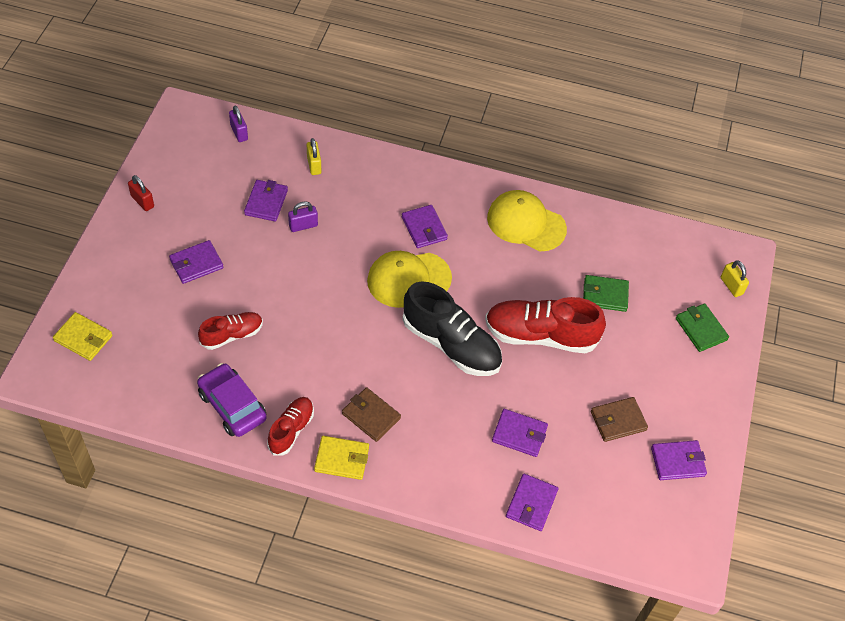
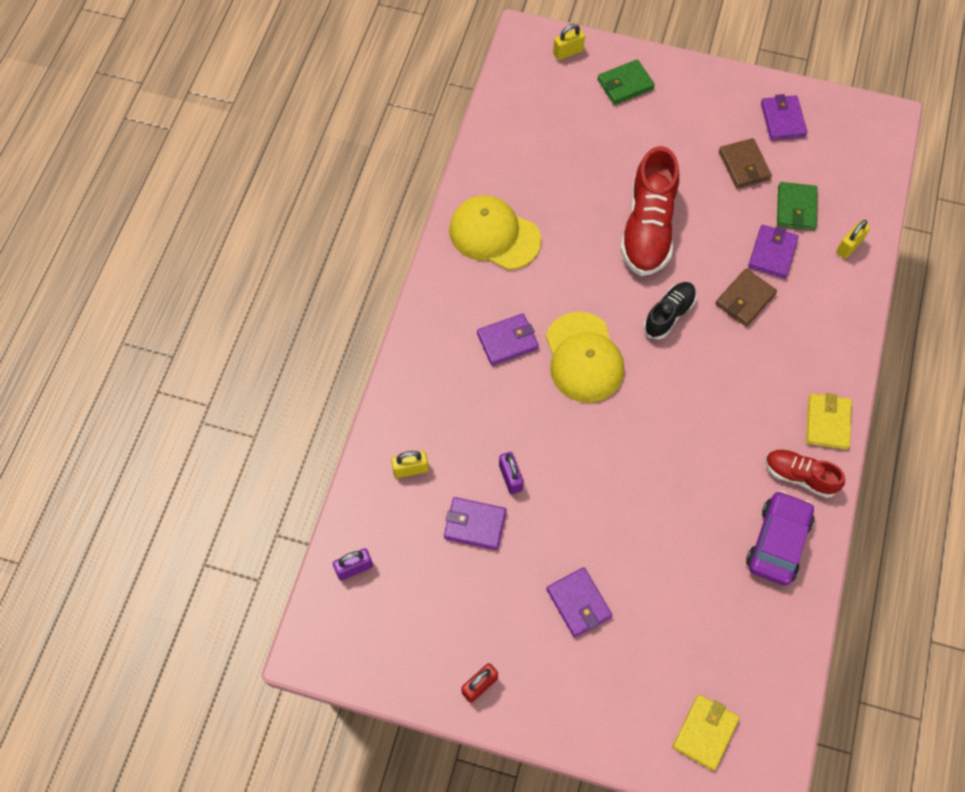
camera: 85 degrees left, 10 degrees up
purple car [197,363,267,437] -> purple car turned 150 degrees clockwise [746,491,814,586]
red shoe [198,312,263,350] -> none
brown wallet [342,387,401,442] -> brown wallet moved to [715,268,777,327]
black shoe [403,281,502,376] -> black shoe [643,282,696,339], size x0.56
yellow cap [487,190,567,252] -> yellow cap turned 90 degrees clockwise [449,195,541,270]
purple wallet [506,474,558,531] -> yellow padlock [836,220,870,259]
green wallet [583,275,629,312] -> green wallet moved to [777,182,818,230]

